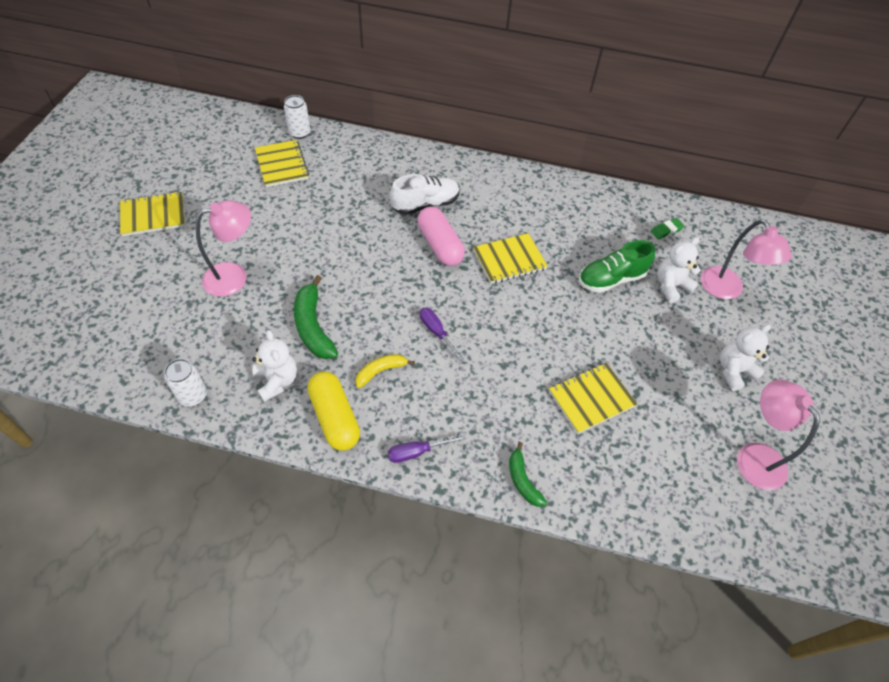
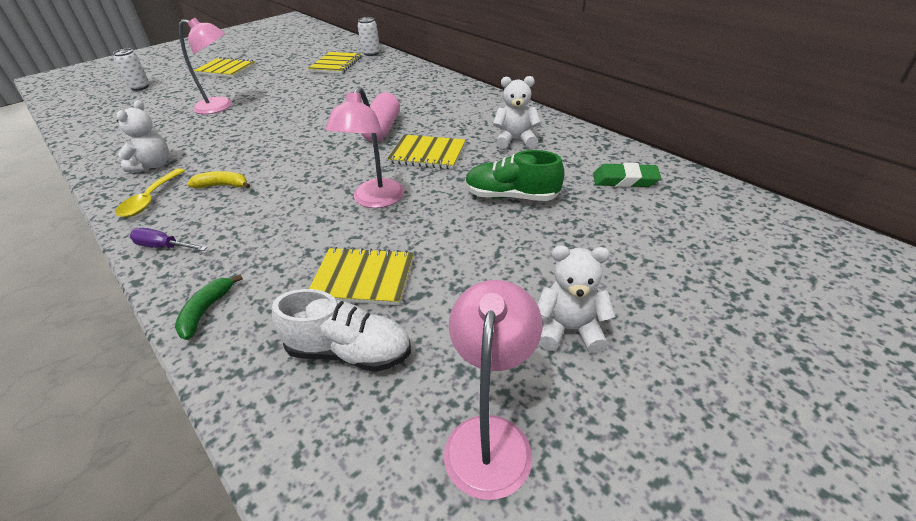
camera: 40 degrees right, 15 degrees down
white can [164,359,207,406] -> white can moved to [113,49,149,91]
green banana [294,275,338,359] -> none
yellow capsule [308,371,360,451] -> yellow spoon [115,168,185,217]
white shoe [390,174,459,215] -> white shoe moved to [272,289,411,372]
purple screwdriver [420,308,464,361] -> none
green eraser [651,218,684,239] -> green eraser [593,163,661,187], size x1.51
white teddy bear [657,237,701,303] -> white teddy bear moved to [493,76,541,149]
pink lamp [701,219,792,299] -> pink lamp moved to [325,86,404,208]

